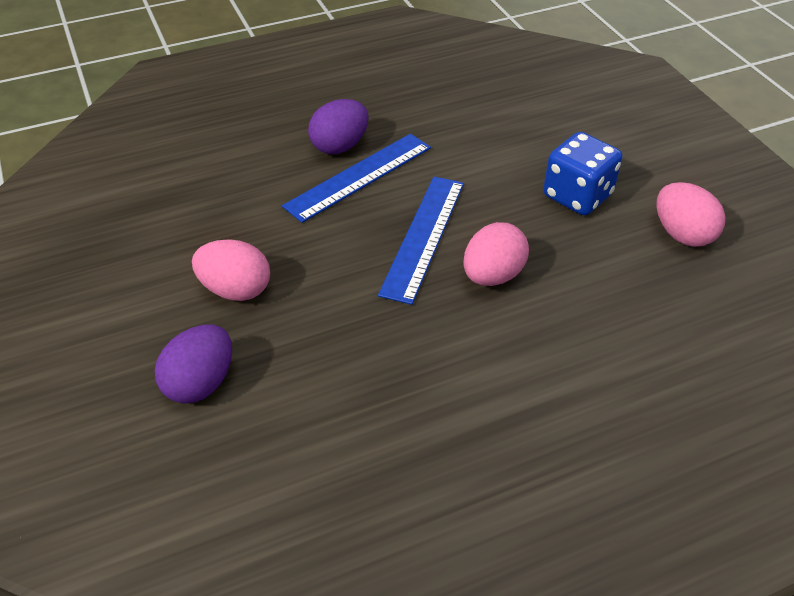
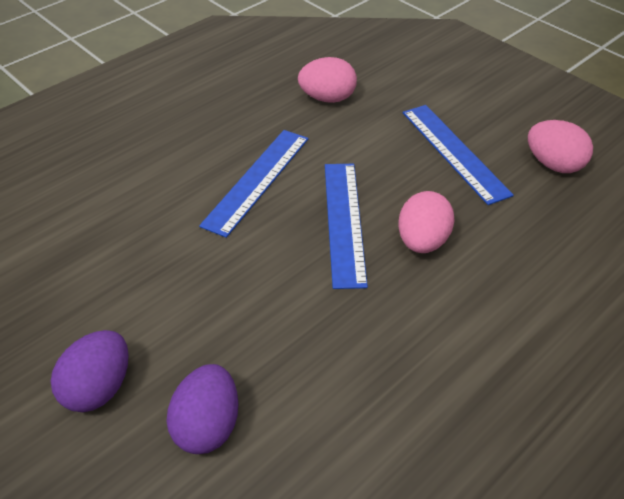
camera: 20 degrees left, 0 degrees up
pink egg [192,239,270,301] -> pink egg moved to [298,57,357,103]
purple egg [308,99,369,154] -> purple egg moved to [51,330,129,412]
blue dice [543,132,622,215] -> blue ruler [403,105,514,205]

